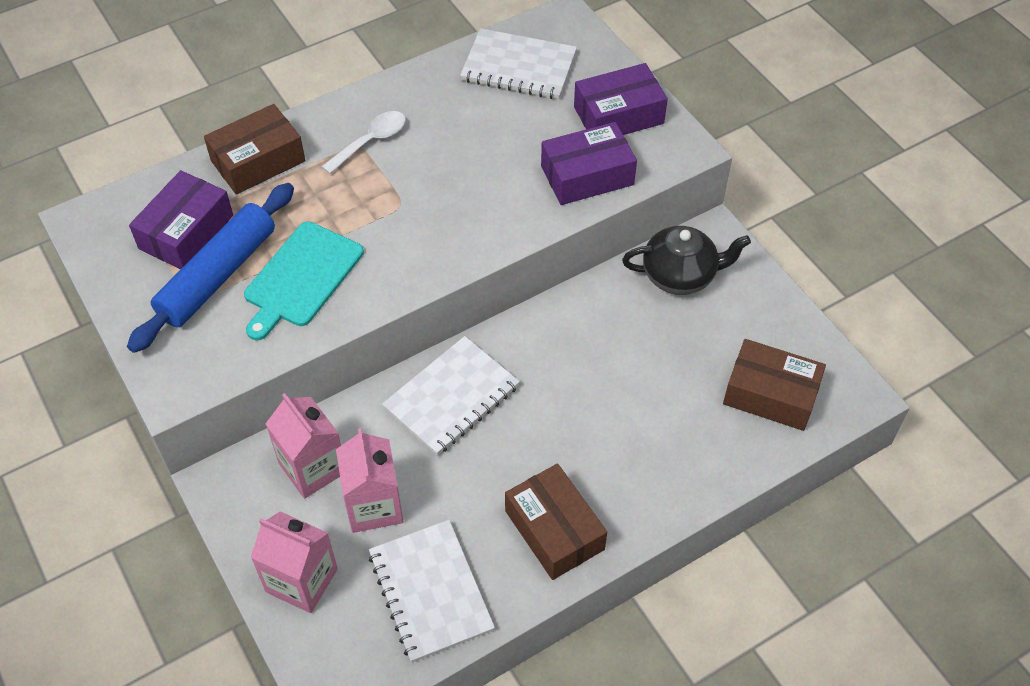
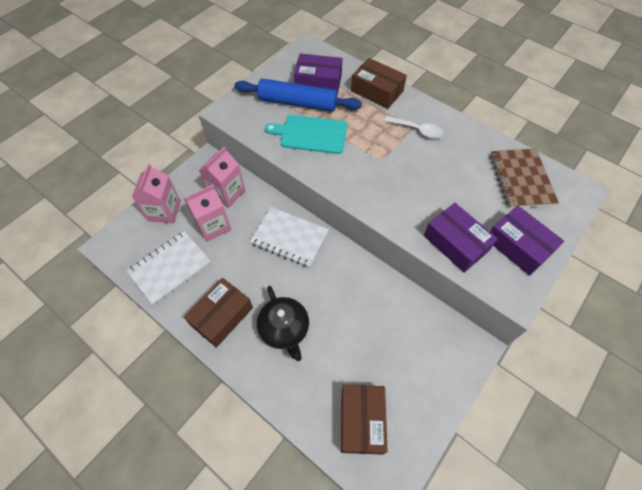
camera: 70 degrees right, 5 degrees up
white notebook [460,28,577,99] -> brown notebook [490,149,559,208]
black teapot [622,226,751,295] -> black teapot moved to [257,286,309,361]

